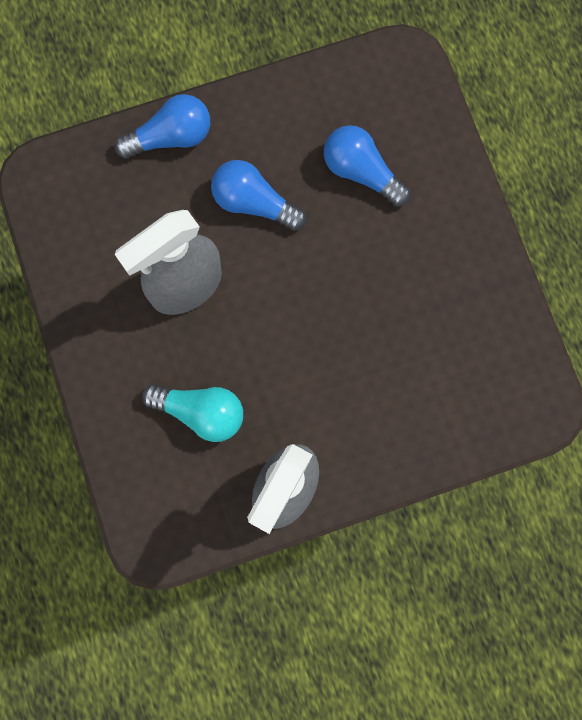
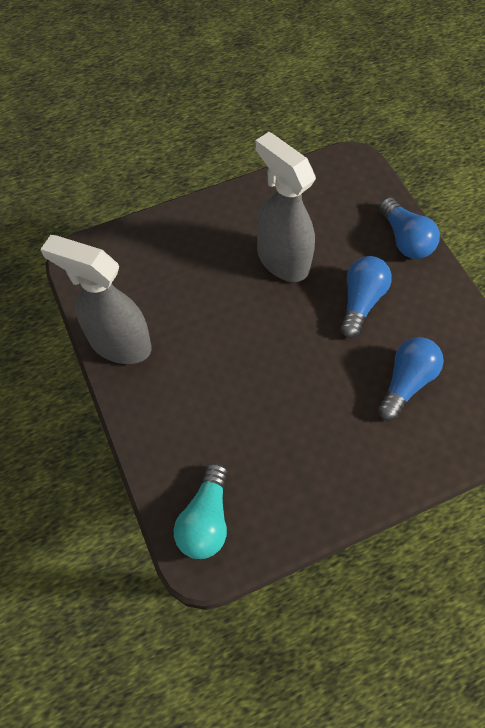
camera: 85 degrees right, 15 degrees down
turquoise light bulb [142,384,243,442] -> turquoise light bulb moved to [174,462,228,559]

